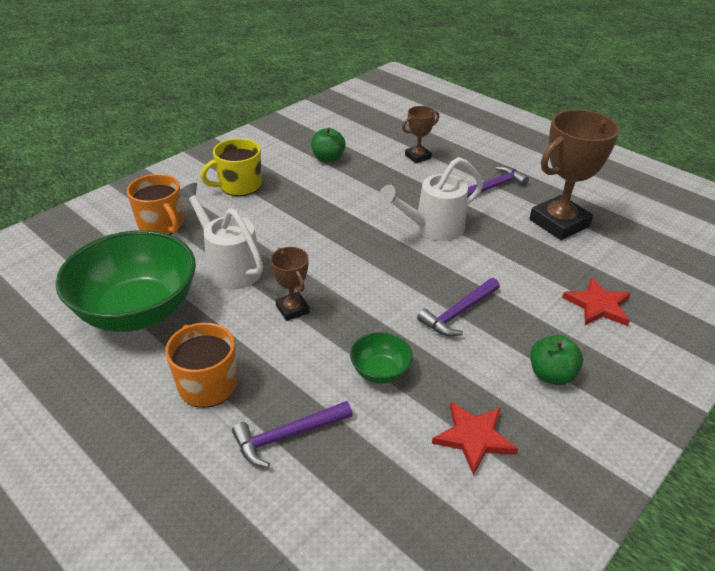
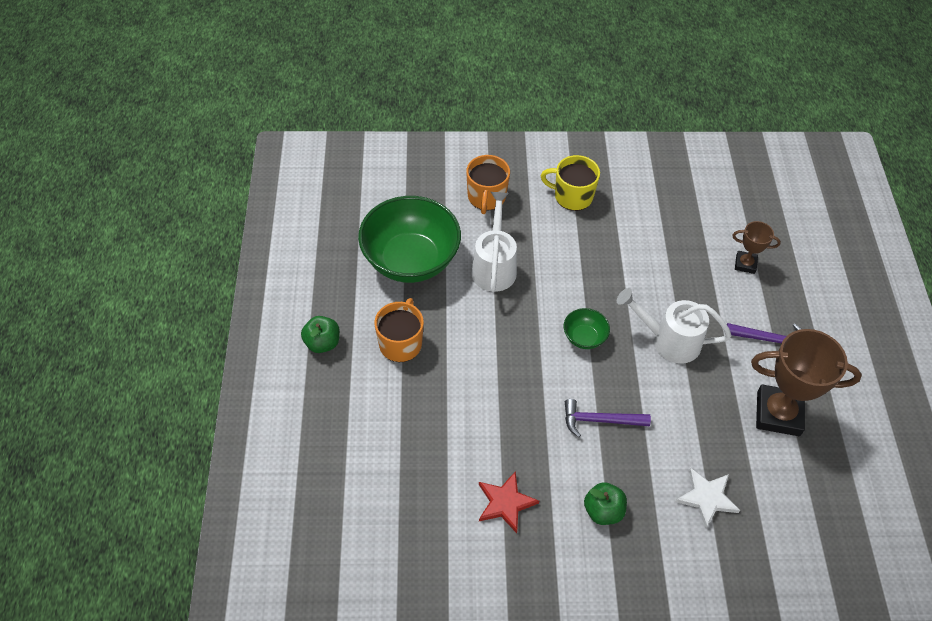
camera: 45 degrees right, 15 degrees up
purple hammer [232,401,352,468] -> none
brown trophy [270,247,310,321] -> none
green apple [311,128,346,162] -> green apple moved to [301,316,340,353]
green bowl [350,332,413,384] -> green bowl moved to [564,308,610,349]
red star [562,277,631,326] -> white star [675,468,740,528]

